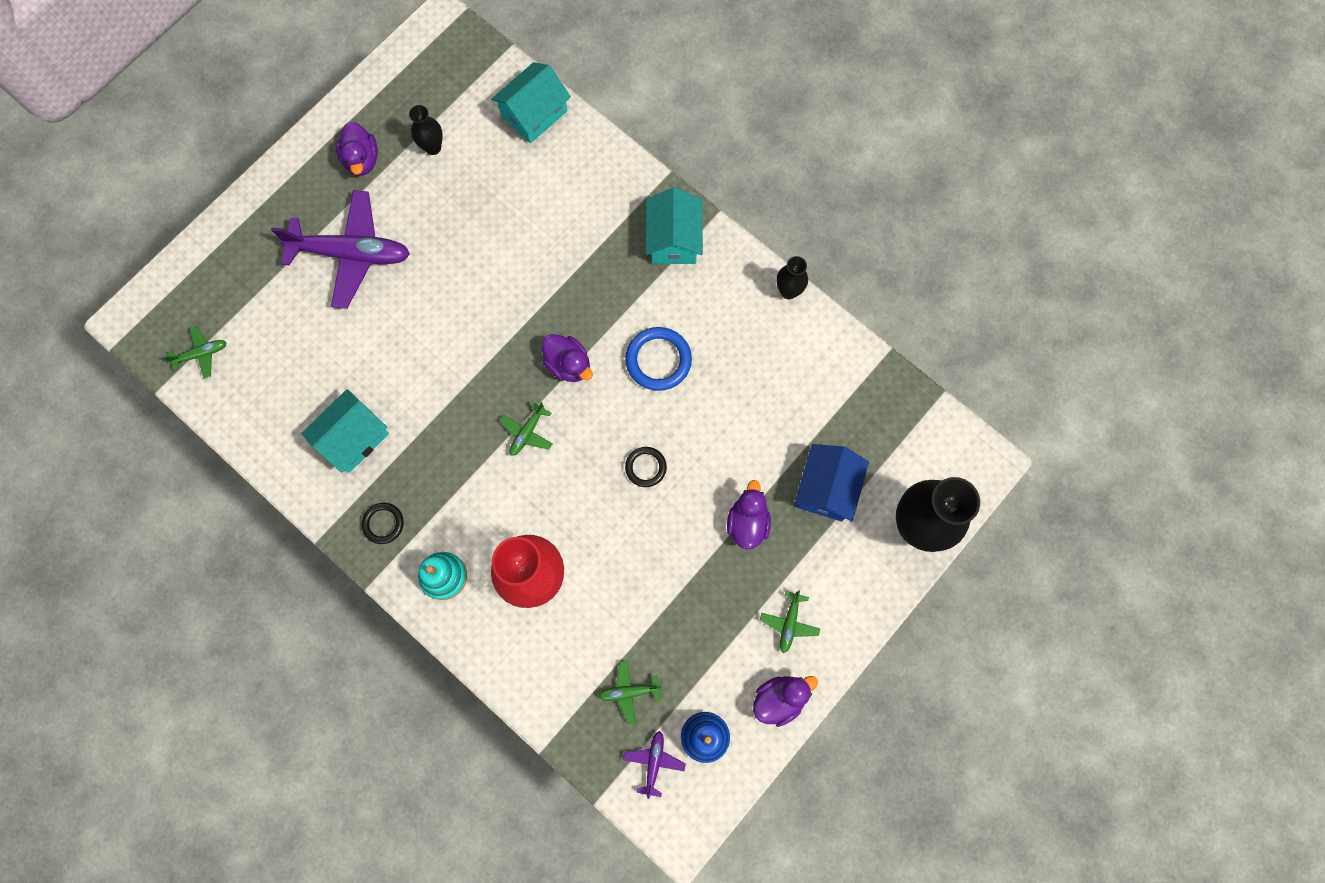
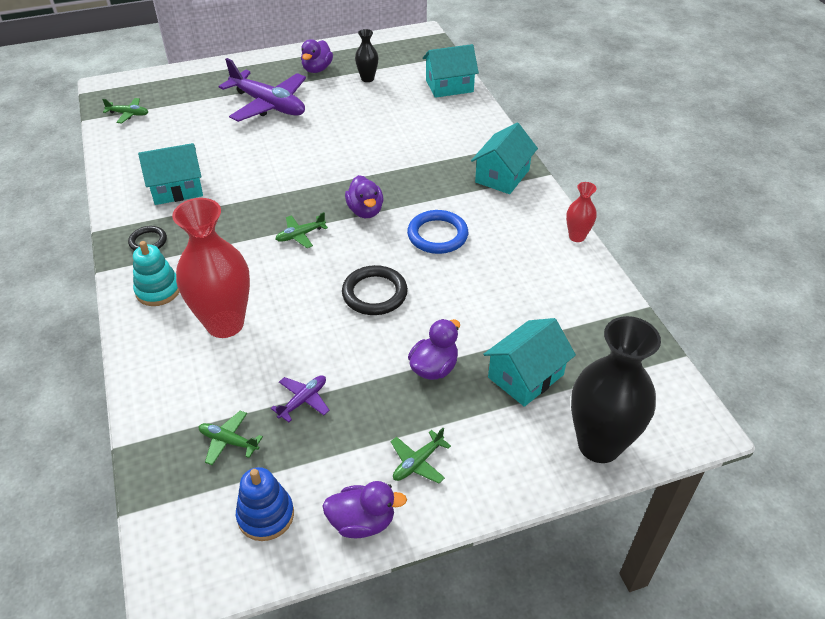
camera: 30 degrees right, 30 degrees down
purple plane [623,731,686,799] -> purple plane moved to [271,375,330,422]
black ring [625,447,667,487] -> black ring [342,265,408,315], size x1.64
black vase [776,256,808,299] -> red vase [566,182,597,242]
blue house [795,444,869,522] -> turquoise house [483,318,576,407]

